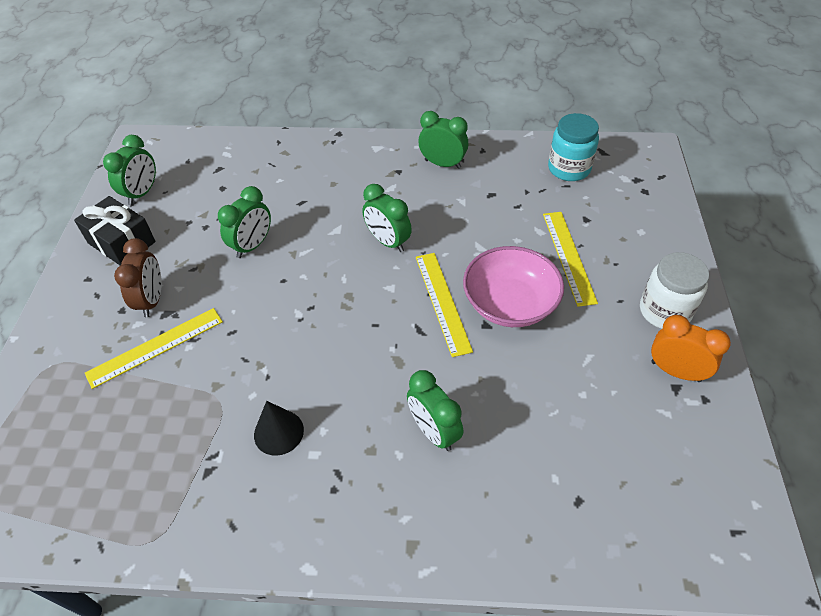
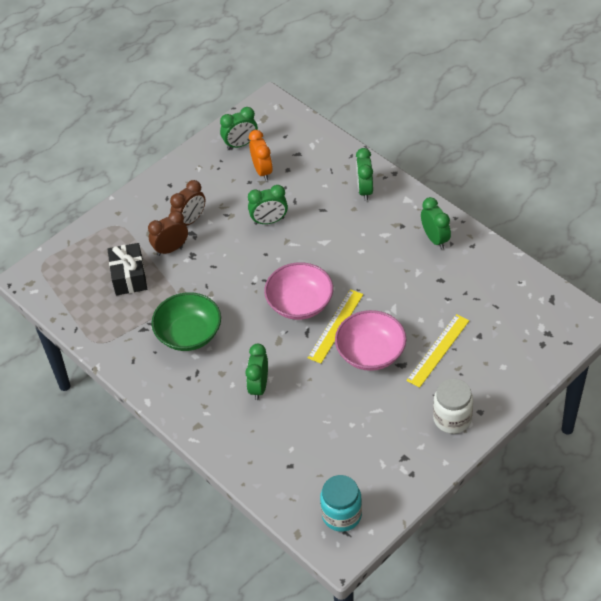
camera: 45 degrees right, 0 degrees up
black gift [74,196,156,266] -> black gift moved to [107,243,147,296]
yellow ruler [85,308,223,389] -> brown clock [148,211,188,256]
black cone [254,401,304,456] -> green bowl [152,292,221,351]
green clock [362,184,412,252] -> green clock moved to [356,148,373,201]
turquoise jar [548,113,599,181] -> turquoise jar moved to [320,475,362,532]
orange clock [651,315,731,382] -> orange clock moved to [249,130,273,181]
none -> pink bowl [264,262,333,320]

